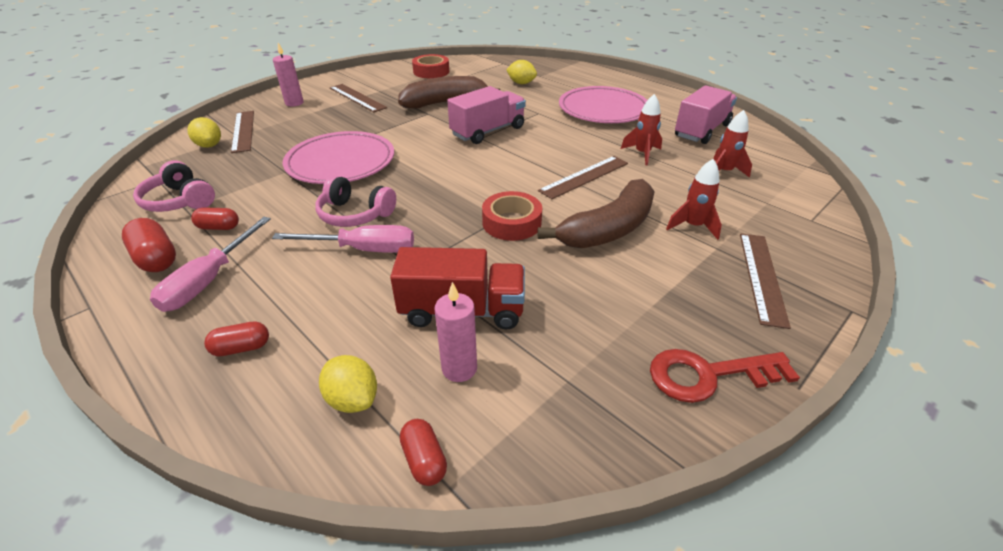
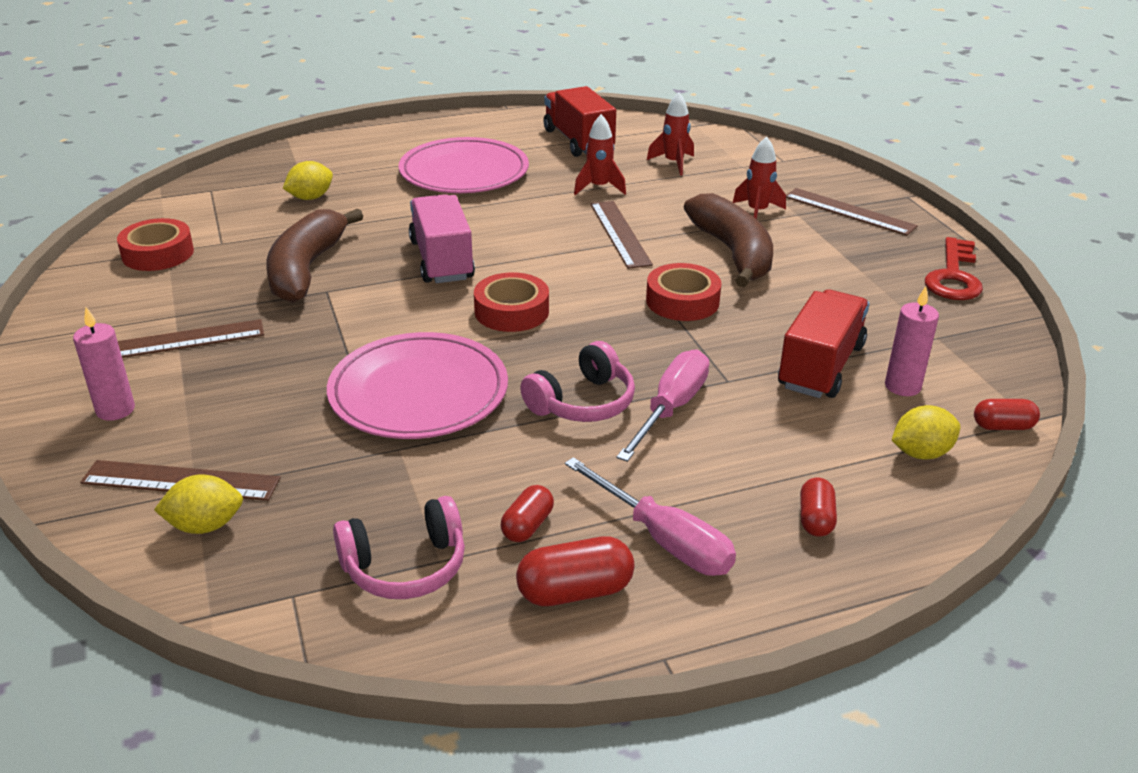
camera: 65 degrees left, 5 degrees down
pink truck [675,85,737,144] -> red truck [544,86,616,157]
none -> red tape [474,272,549,332]

